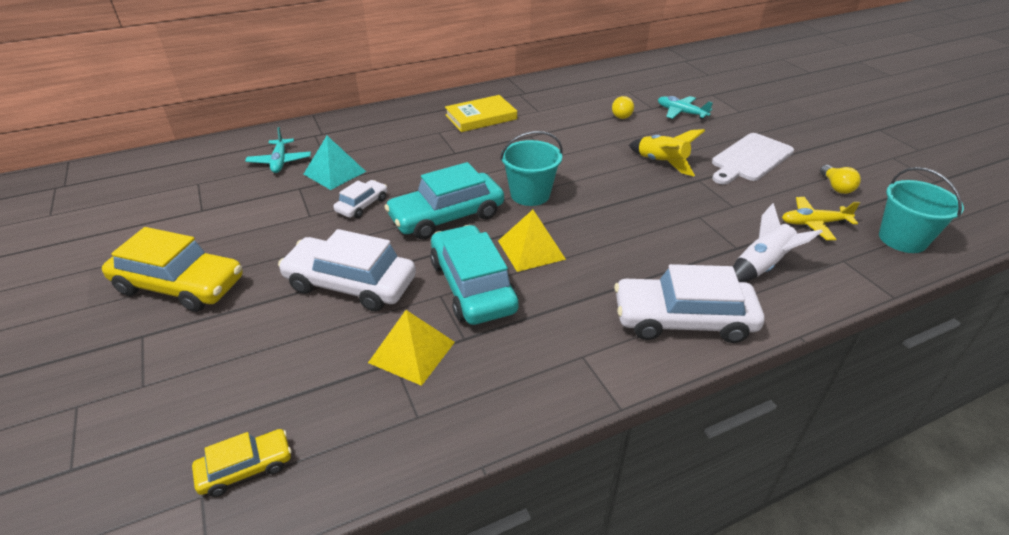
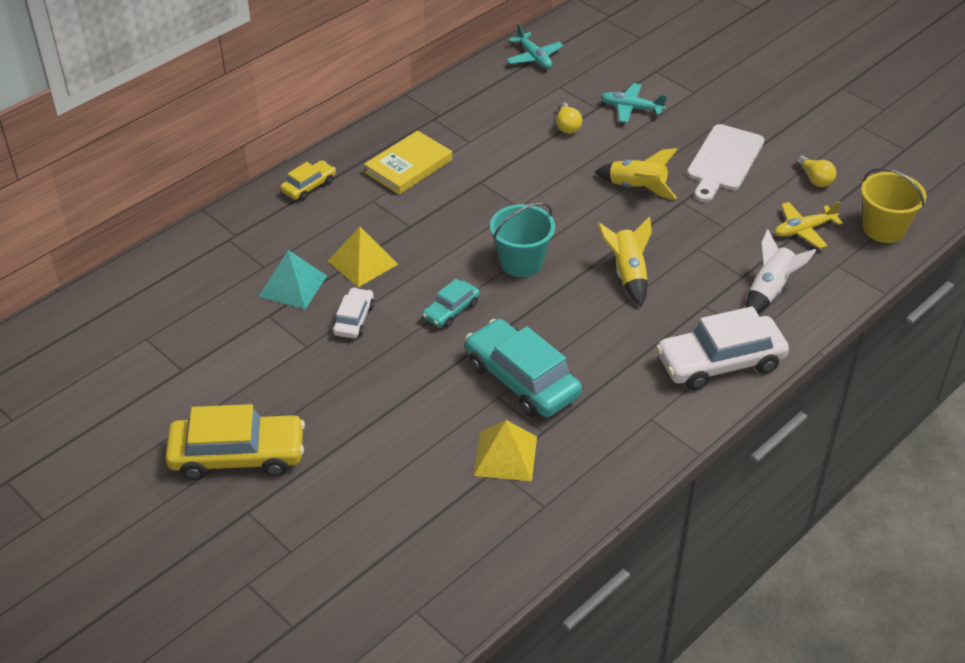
camera: 20 degrees left, 5 degrees up
yellow car [192,429,291,497] -> yellow car moved to [280,160,336,201]
turquoise plane [245,127,311,173] -> turquoise plane moved to [506,23,564,69]
white car [278,229,416,311] -> none
turquoise car [385,162,504,240] -> turquoise car [422,279,480,328], size x0.52
yellow pyramid [498,210,566,272] -> yellow pyramid moved to [328,227,398,287]
turquoise bucket [879,167,964,253] -> yellow bucket [861,168,927,243]
none -> yellow rocket [598,217,652,307]

